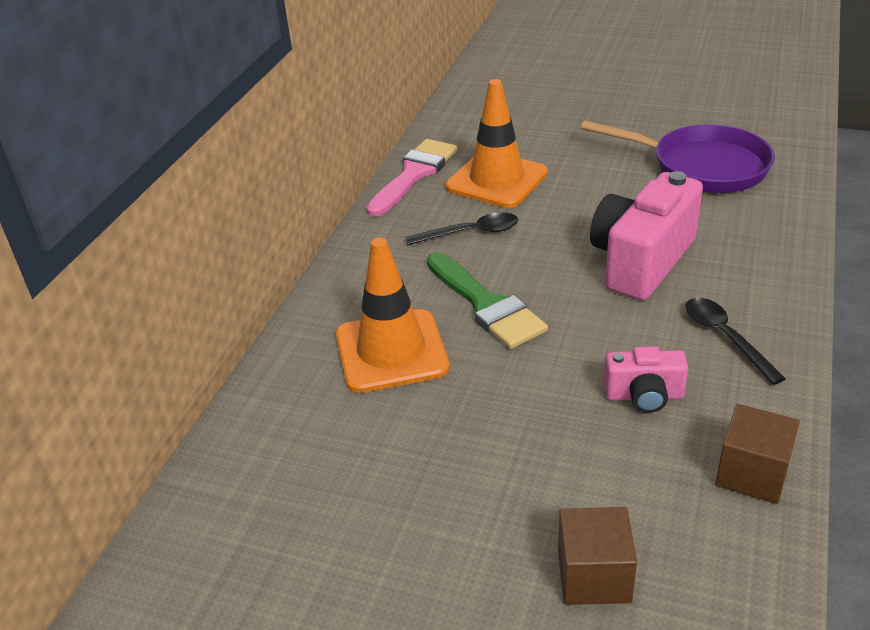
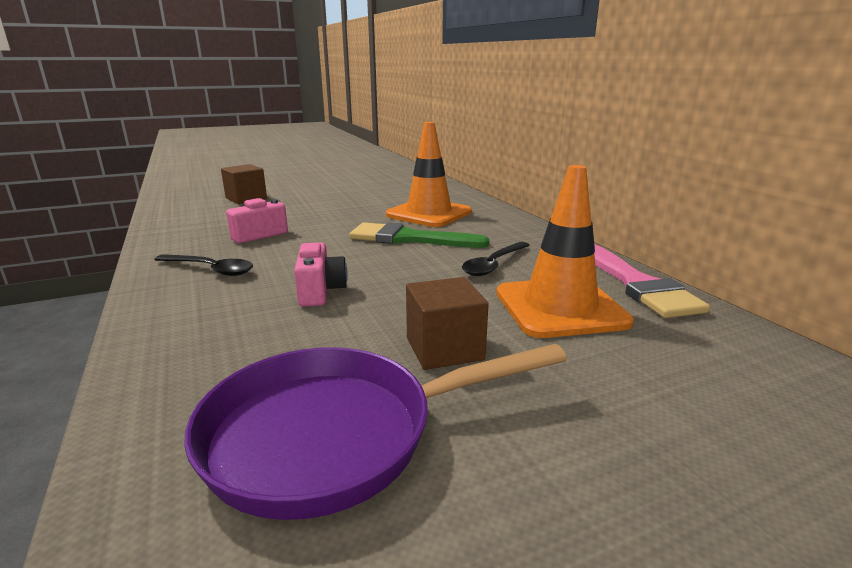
camera: 135 degrees right, 15 degrees down
pink camera [590,171,703,300] -> pink camera [294,242,348,307], size x0.52
brown cube [715,404,800,504] -> brown cube moved to [406,277,489,370]

